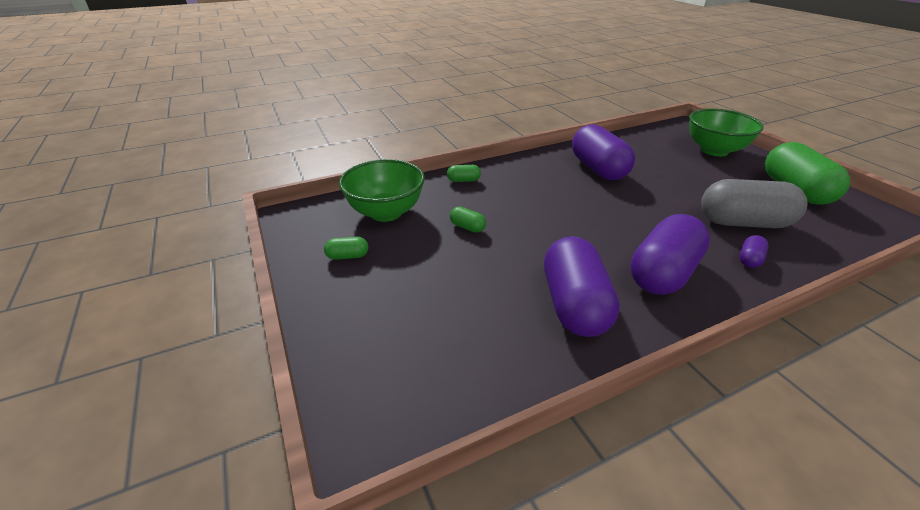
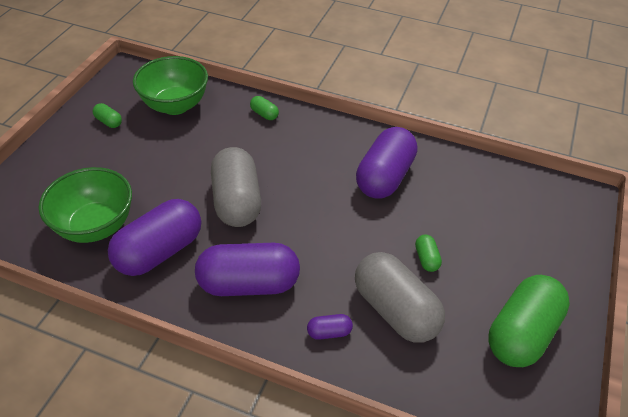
camera: 45 degrees right, 10 degrees up
green capsule [450,207,486,233] -> green capsule moved to [415,234,442,272]
green bowl [689,109,764,157] -> green bowl moved to [39,167,132,243]
none -> grey capsule [211,147,261,227]

